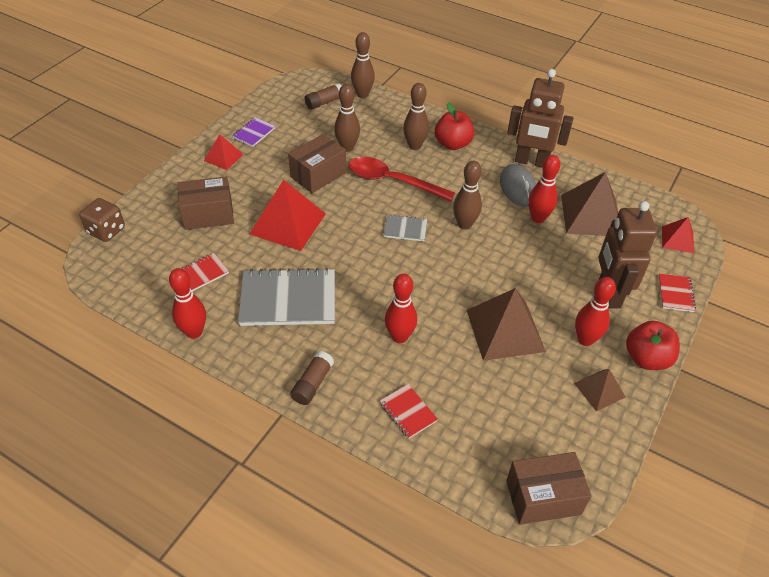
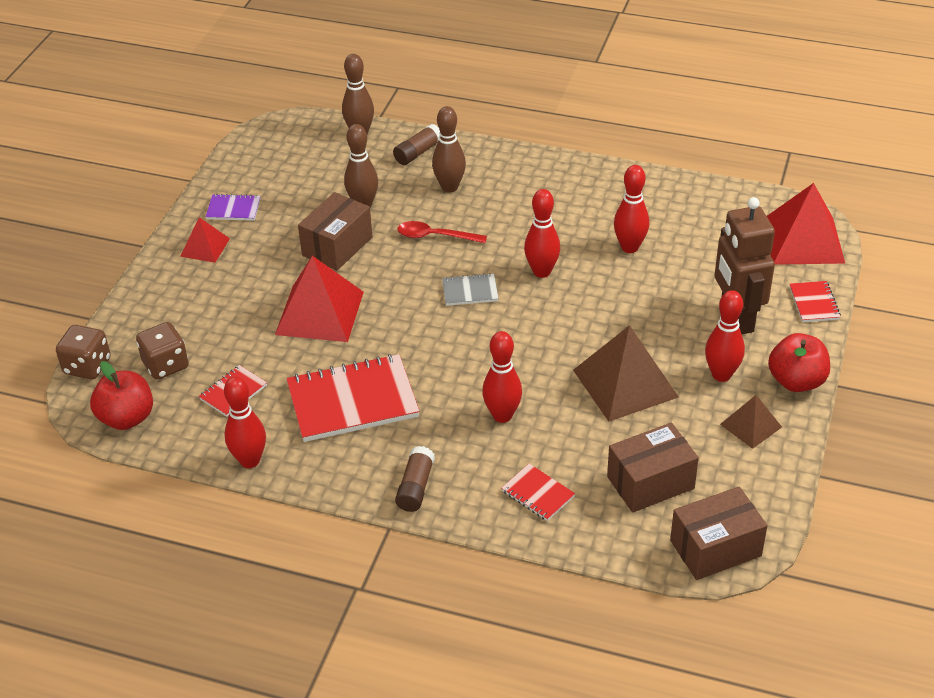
camera: 10 degrees left, 5 degrees down
brown box [178,176,234,230] -> brown box moved to [607,422,699,513]
purple notebook [233,117,275,147] -> purple notebook turned 75 degrees clockwise [205,194,260,221]
grey notebook [238,268,335,326] -> red notebook [286,354,420,442]
brown glue stick [305,83,341,110] -> brown glue stick moved to [393,124,440,165]
red spoon [349,157,455,202] -> red spoon [397,221,487,243], size x0.62
red apple [435,102,474,150] -> red apple moved to [90,361,153,430]
brown bowling pin [453,161,482,230] -> red bowling pin [524,189,560,278]
grey mouse [500,164,536,207] -> none
brown robot [507,69,573,167] -> none
brown pyramid [561,172,618,236] -> none
red pyramid [662,217,694,253] -> red pyramid [767,183,845,265], size x1.85
none -> brown dice [136,322,189,380]

